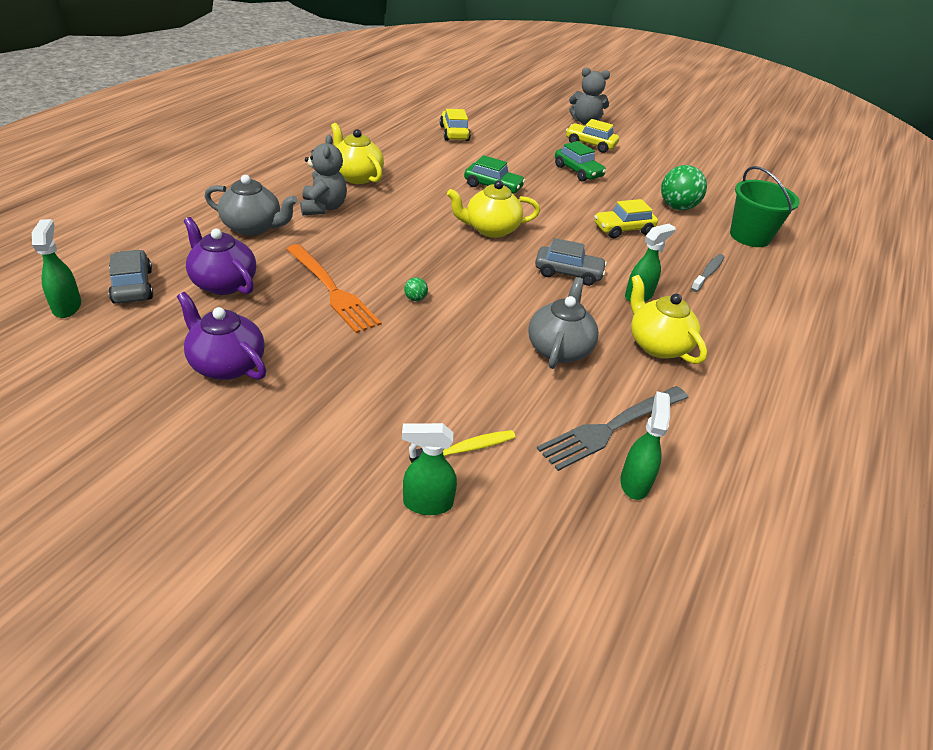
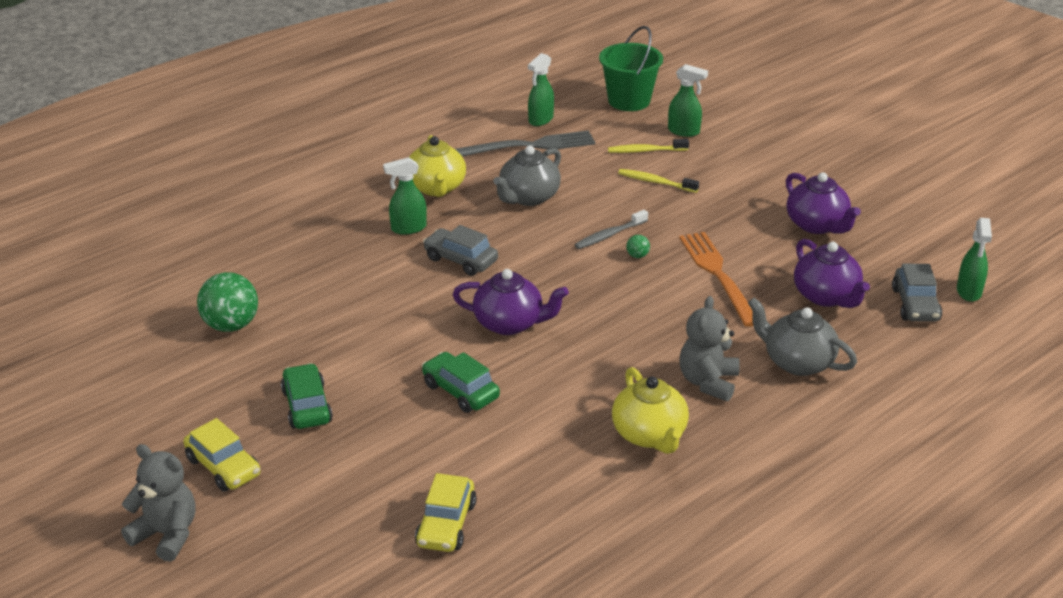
camera: 155 degrees left, 5 degrees down
yellow teapot [447,180,540,238] -> purple teapot [453,269,569,335]
yellow car [594,199,658,238] -> none
grey toothbrush [691,254,724,292] -> grey toothbrush moved to [575,210,648,249]
green bucket [730,166,800,247] -> green bucket moved to [599,26,663,111]
none -> yellow toothbrush [618,169,699,193]

